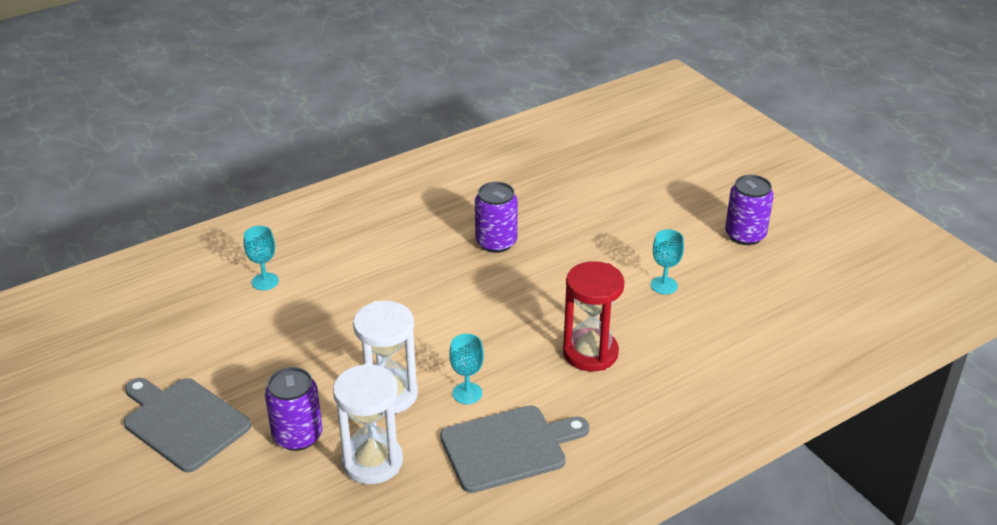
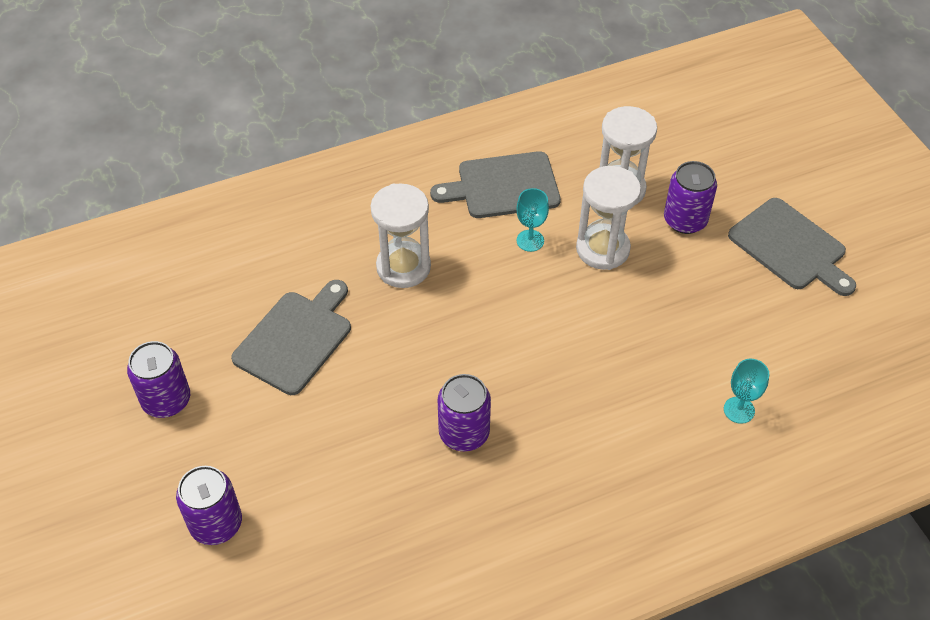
camera: 170 degrees left, 15 degrees up
red hourglass [563,261,625,372] -> white hourglass [370,183,431,288]
turquoise goblet [651,229,684,294] -> grey cutting board [231,280,351,395]
none -> purple can [176,466,242,545]

